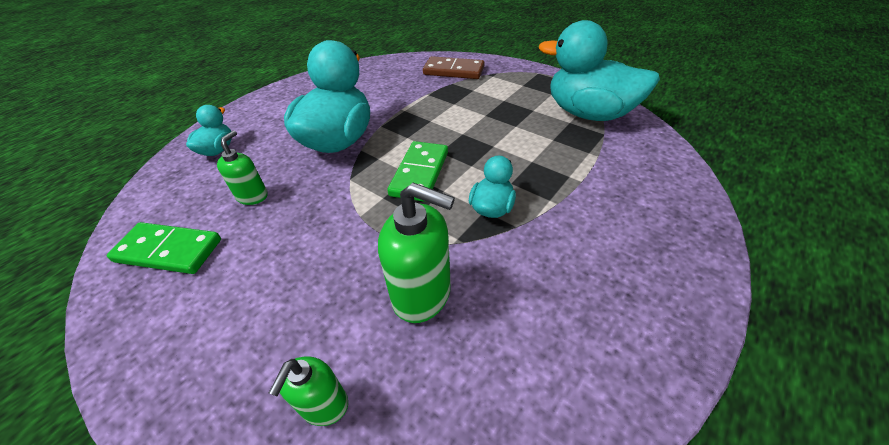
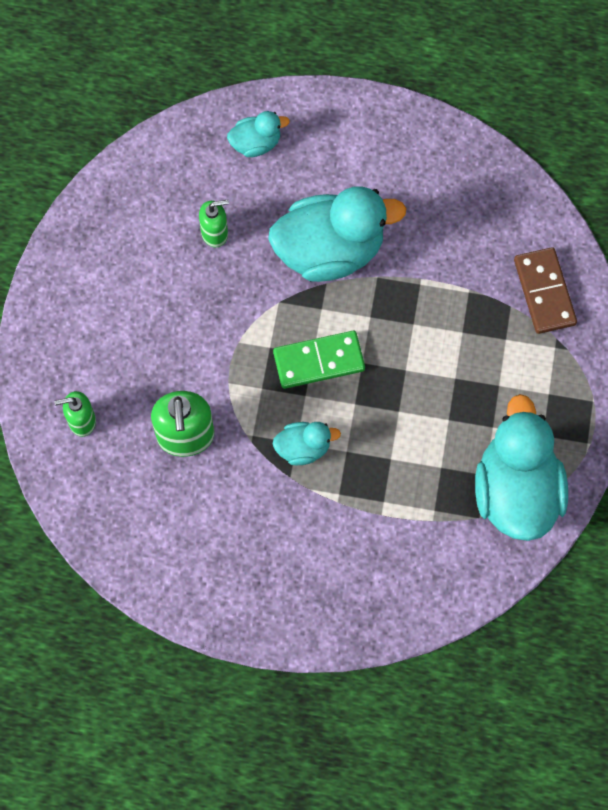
camera: 60 degrees right, 25 degrees up
green domino [107,222,221,274] -> none

